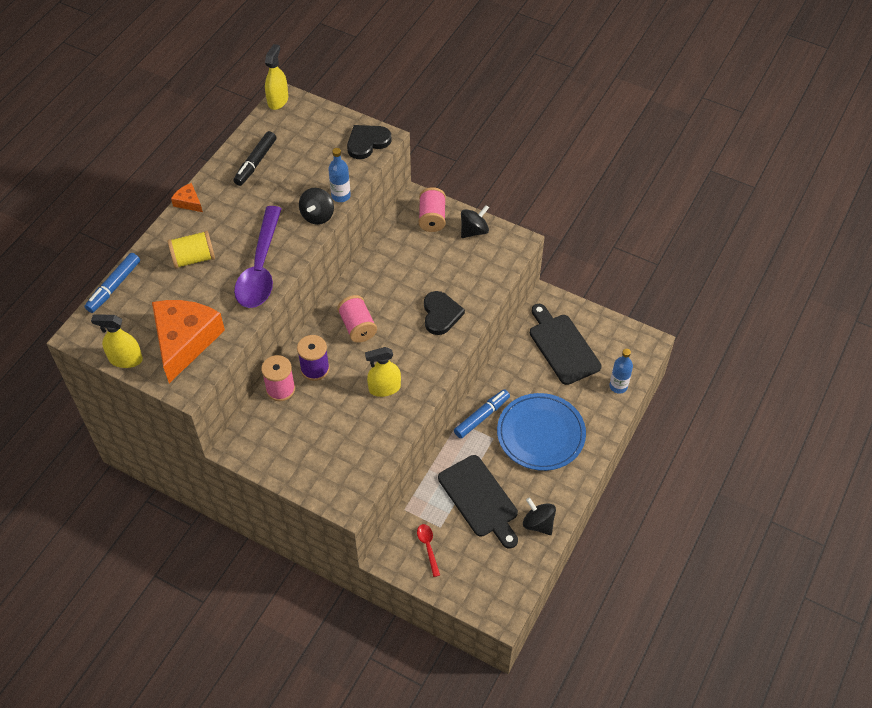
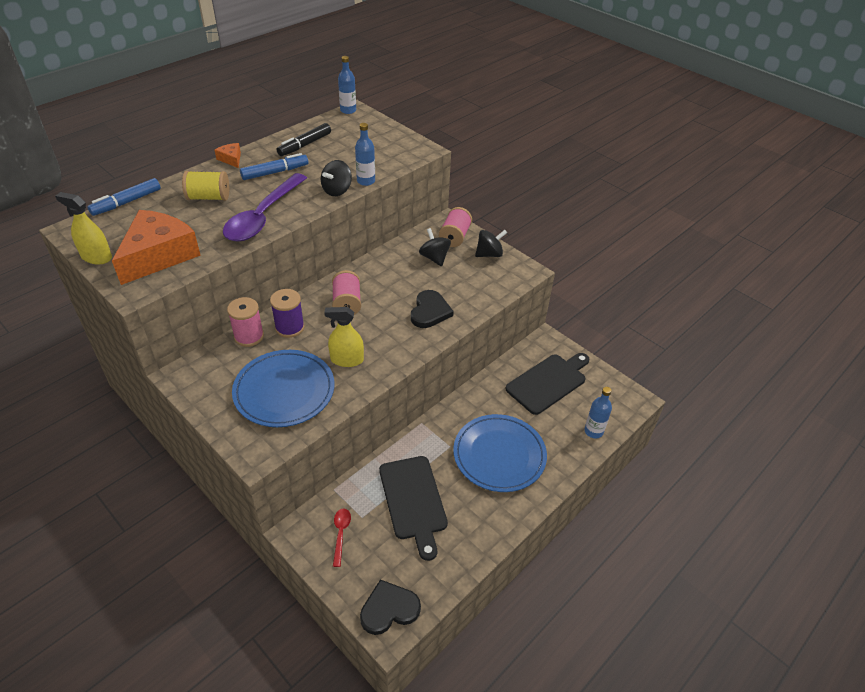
camera: 15 degrees right, 10 degrees down
yellow spray bottle [265,44,288,110] -> blue bottle [338,56,356,114]
black heart [347,125,392,159] -> black heart moved to [360,579,421,635]
blue marker [454,389,510,439] -> blue marker moved to [240,153,308,180]
black spinning top [523,497,556,535] -> black spinning top moved to [419,228,451,267]
black cutting board [530,304,602,385] -> black cutting board turned 60 degrees clockwise [506,353,589,415]
none -> blue plate [232,350,334,427]

